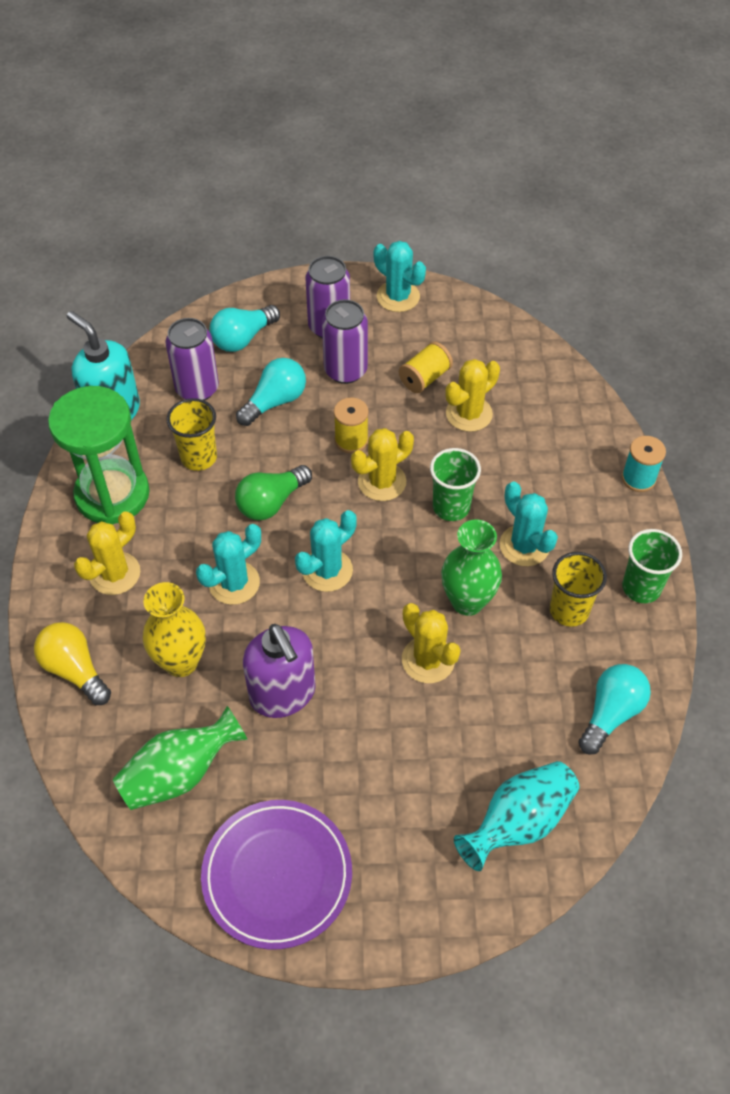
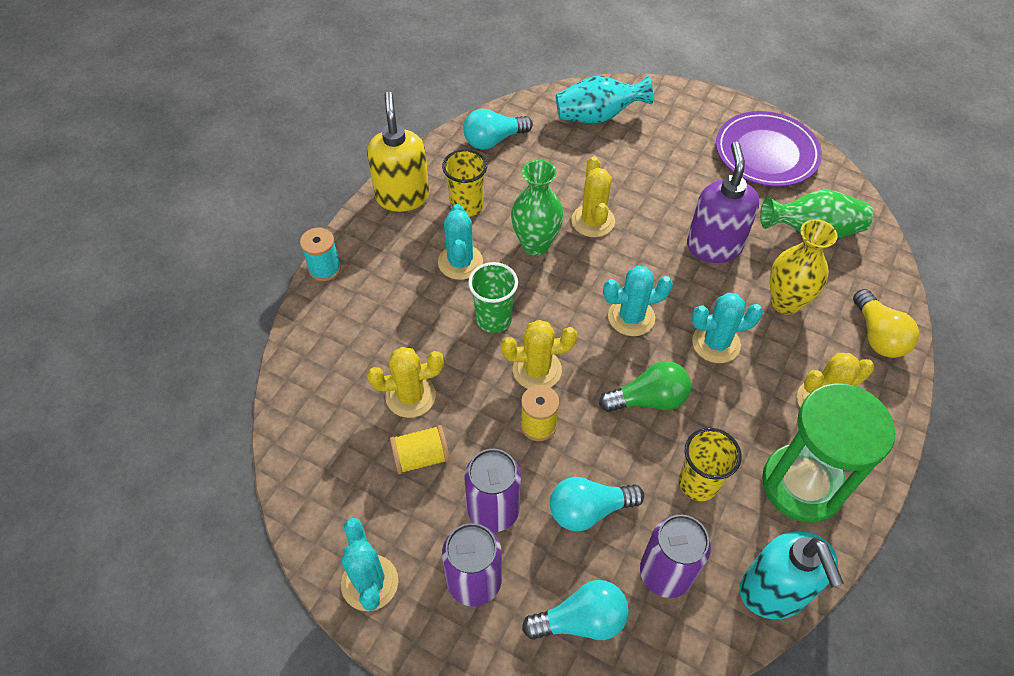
camera: 150 degrees left, 0 degrees up
green cup [622,529,682,603] -> yellow soap dispenser [367,92,429,212]

